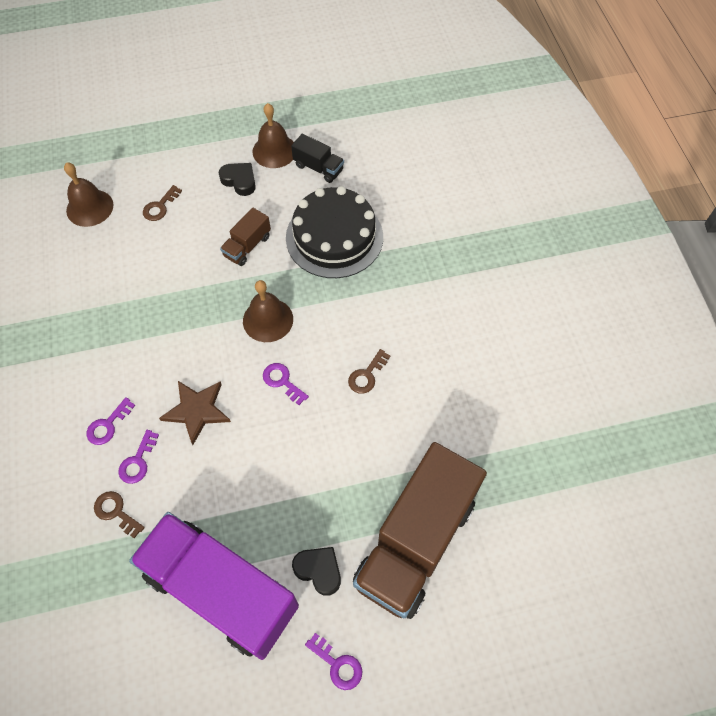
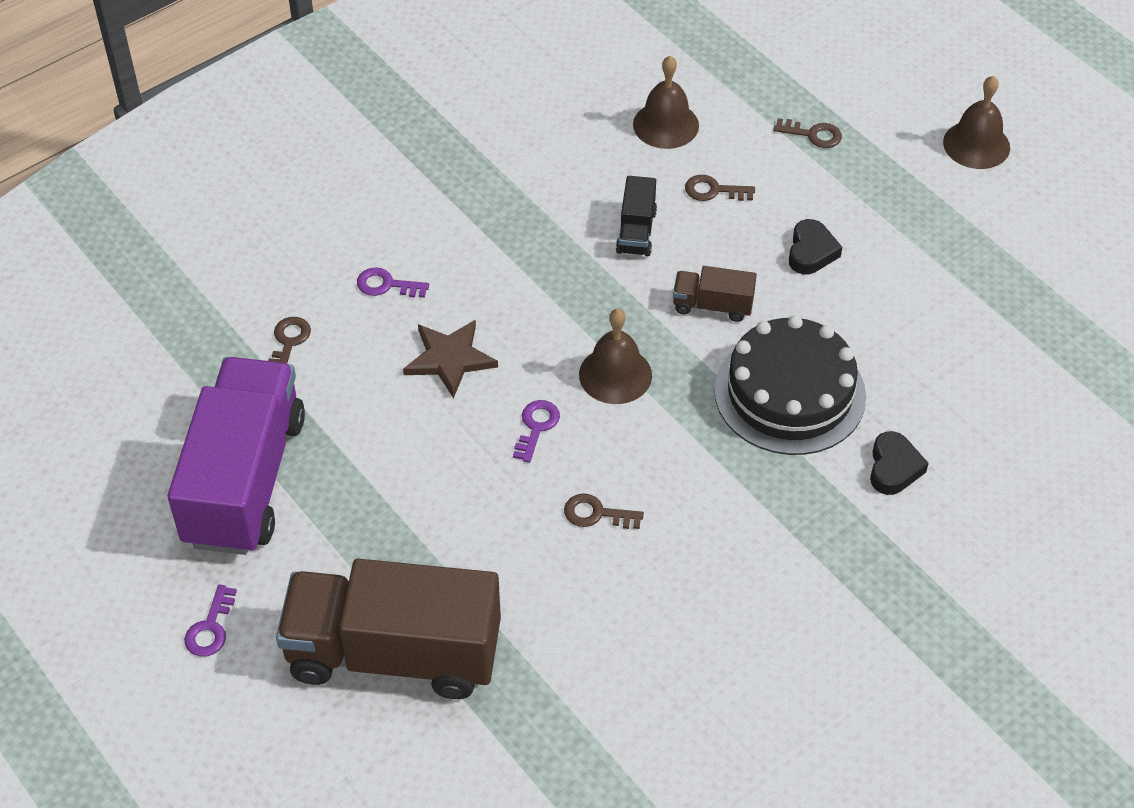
camera: 65 degrees right, 10 degrees down
purple key [118,430,159,484] -> none
brown bell [252,103,294,168] -> brown bell moved to [943,76,1010,169]
black truck [291,134,344,183] -> black truck moved to [616,176,657,256]
black heart [292,547,341,596] -> black heart moved to [870,431,929,495]
none -> brown key [773,118,842,148]

